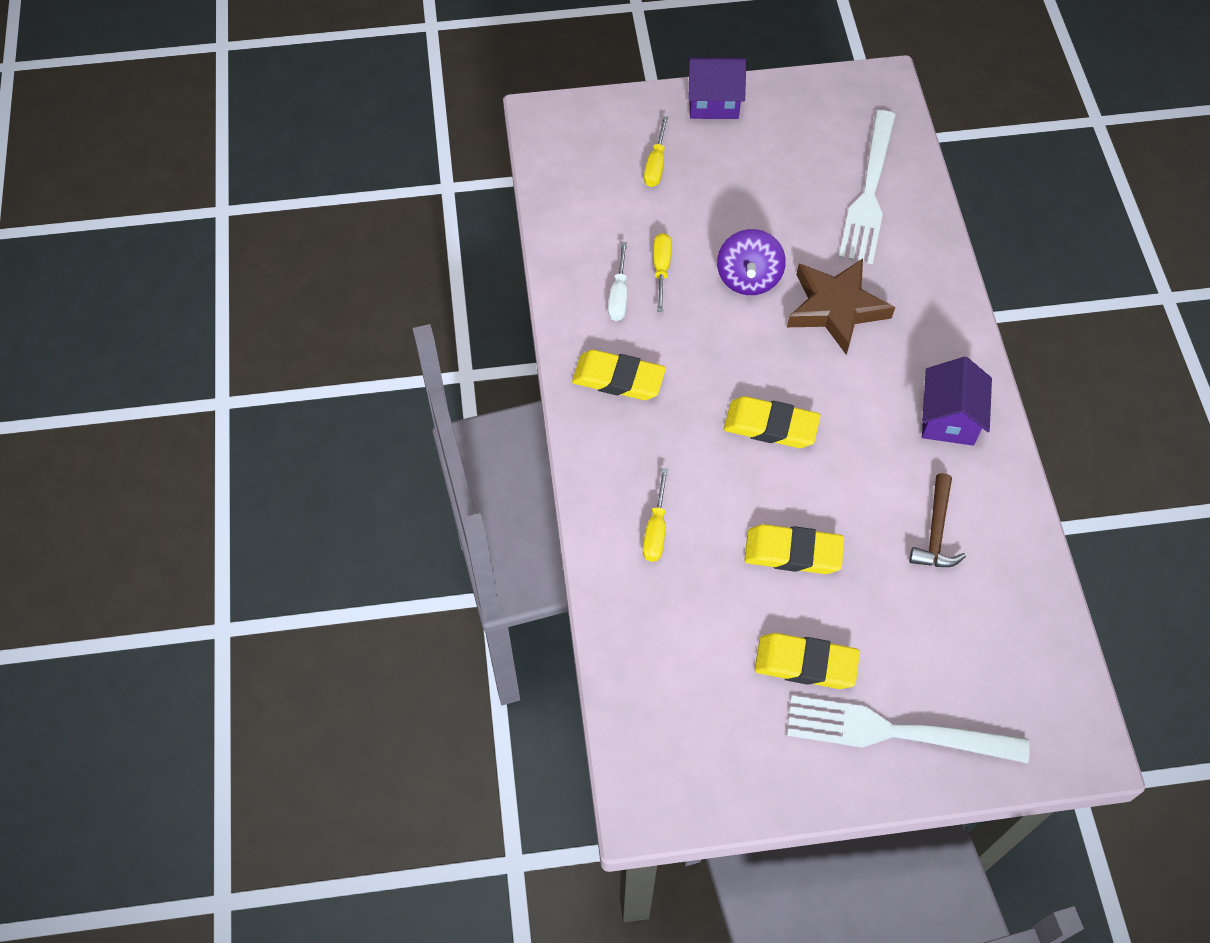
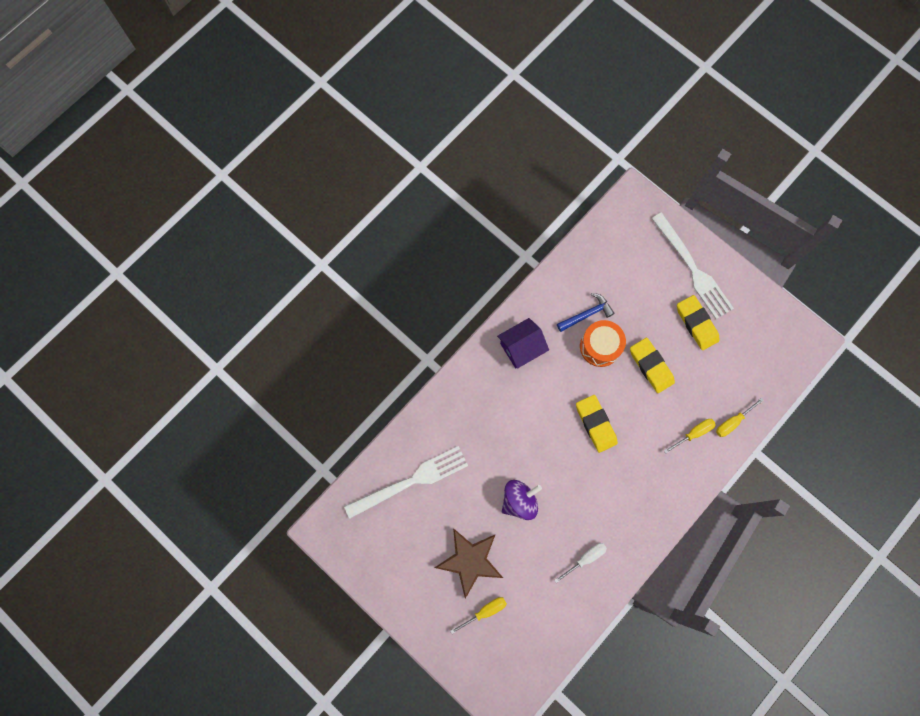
camera: 130 degrees left, 15 degrees up
yellow eraser [572,350,666,400] -> none
yellow screwdriver [653,233,671,312] -> yellow screwdriver moved to [716,398,764,437]
purple house [687,57,746,119] -> none
brown star [787,258,895,355] -> brown star moved to [434,528,503,599]
brown hammer [909,473,966,567] -> blue hammer [557,293,615,332]
none -> orange drum [580,320,626,367]

